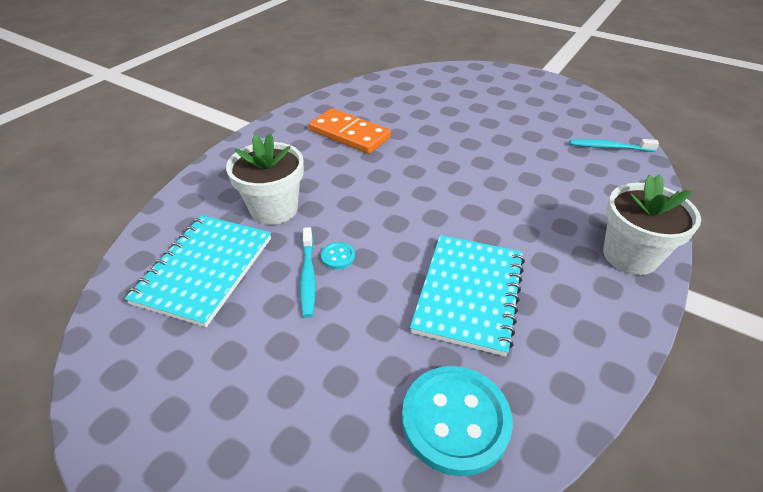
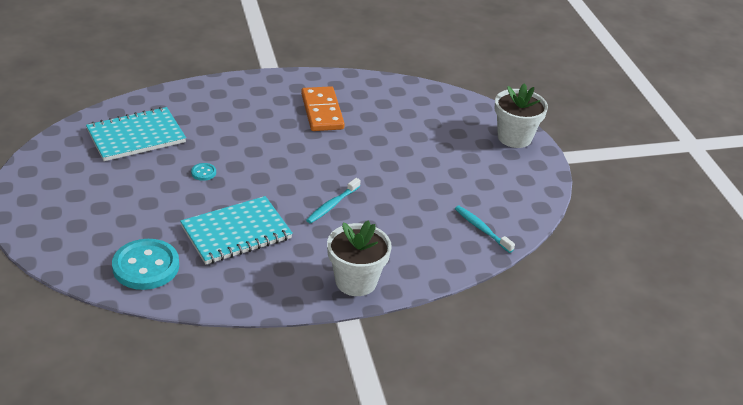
camera: 40 degrees right, 5 degrees down
white flower pot [226,133,304,225] -> white flower pot moved to [495,83,548,148]
turquoise toothbrush [300,227,316,318] -> turquoise toothbrush moved to [306,178,361,223]

